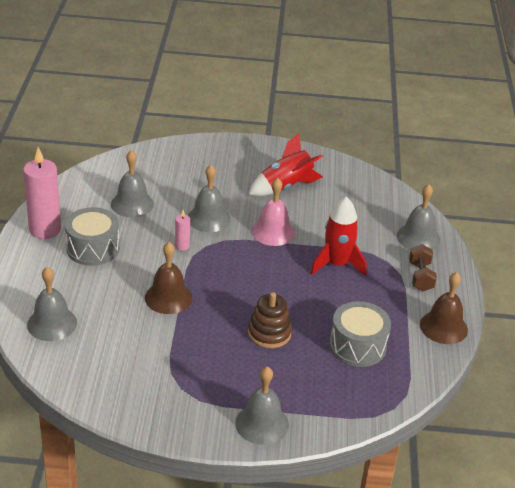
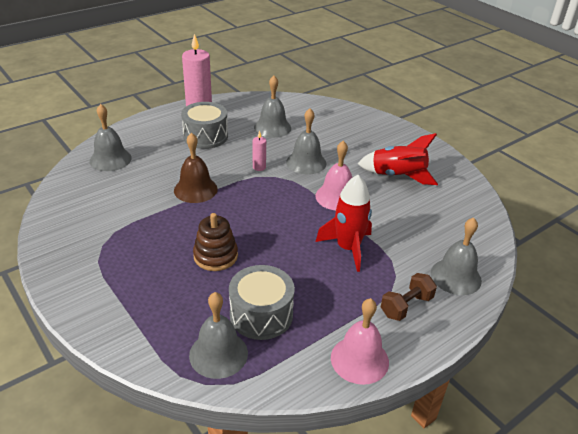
camera: 50 degrees right, 0 degrees up
grey bell [235,367,289,445] -> grey bell moved to [189,292,248,379]
brown bell [420,272,468,344] -> pink bell [331,298,389,385]

